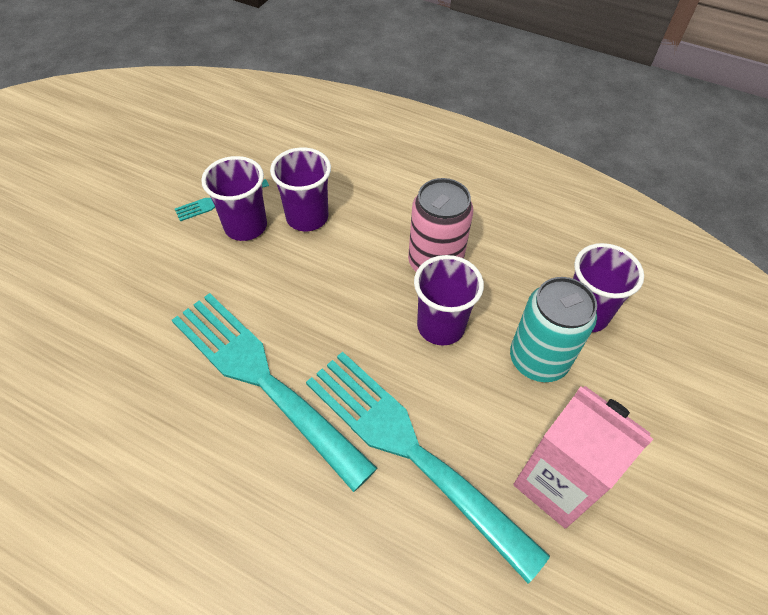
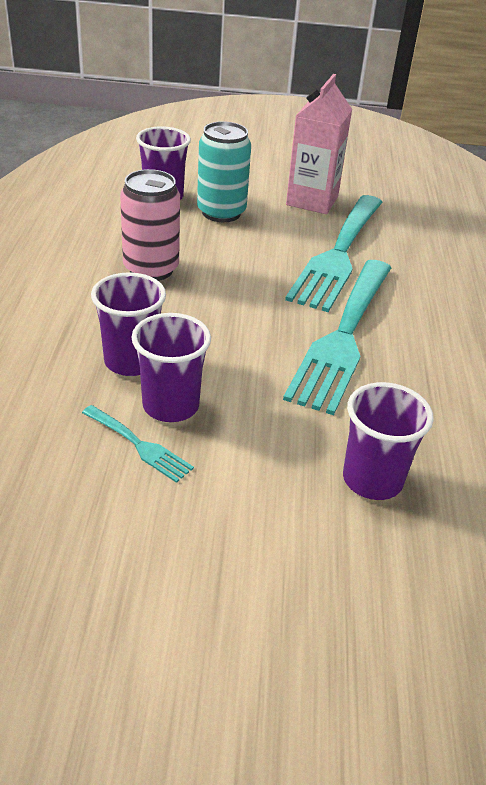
camera: 115 degrees left, 15 degrees down
purple cup [414,255,484,345] -> purple cup moved to [343,382,434,500]

